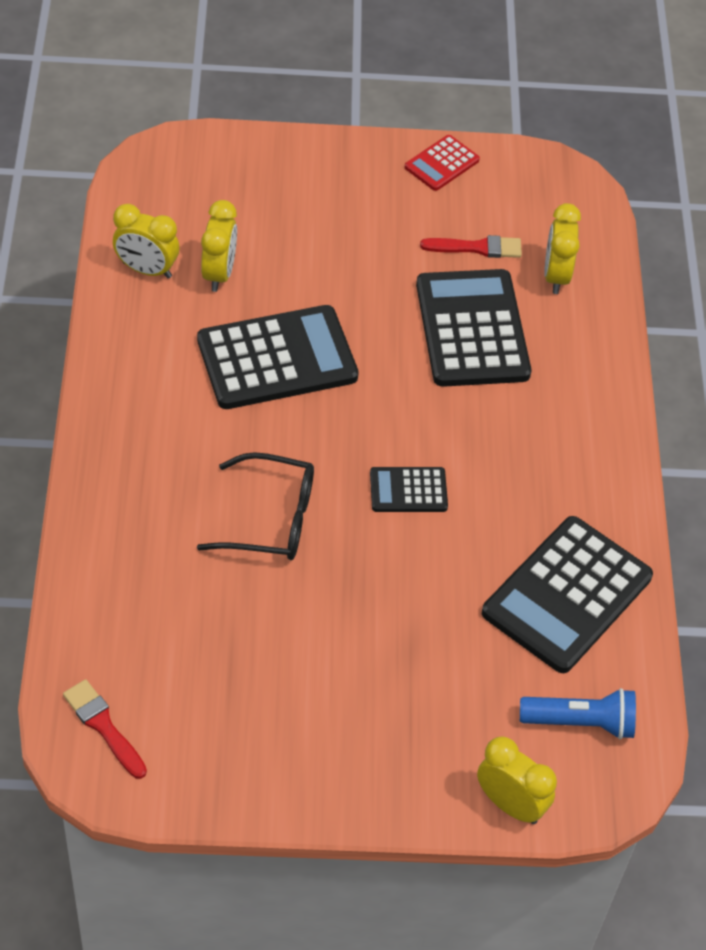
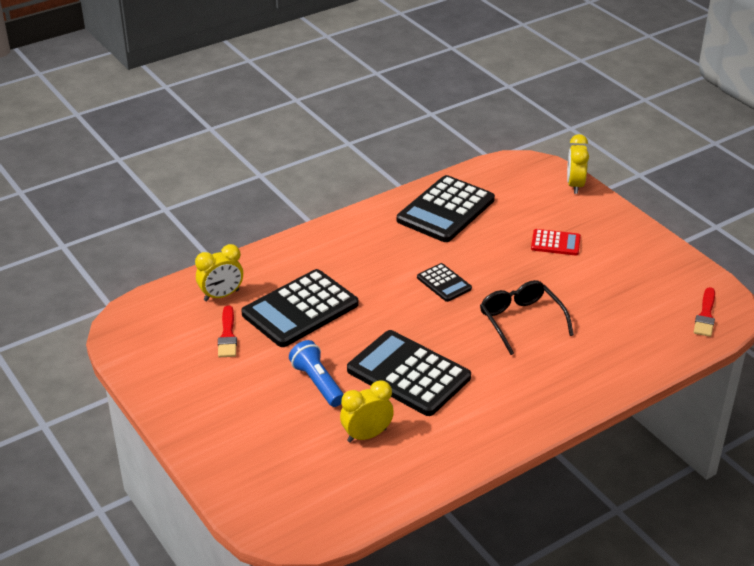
camera: 120 degrees left, 15 degrees down
yellow clock [113,204,179,278] -> none
red calculator [405,135,480,191] -> red calculator moved to [531,229,581,256]
red brush [420,235,522,258] -> red brush turned 150 degrees counterclockwise [218,305,237,357]
black calculator [482,516,653,673] -> black calculator turned 120 degrees clockwise [397,175,495,242]
blue flashlight [520,688,636,739] -> blue flashlight moved to [289,340,344,407]

